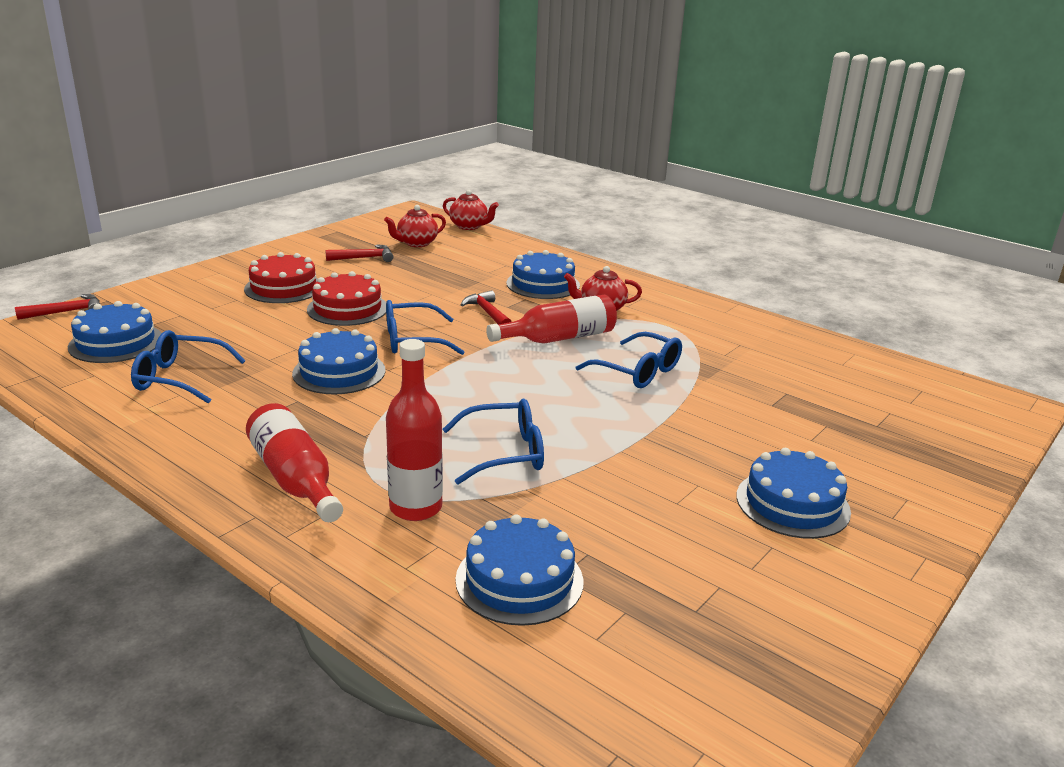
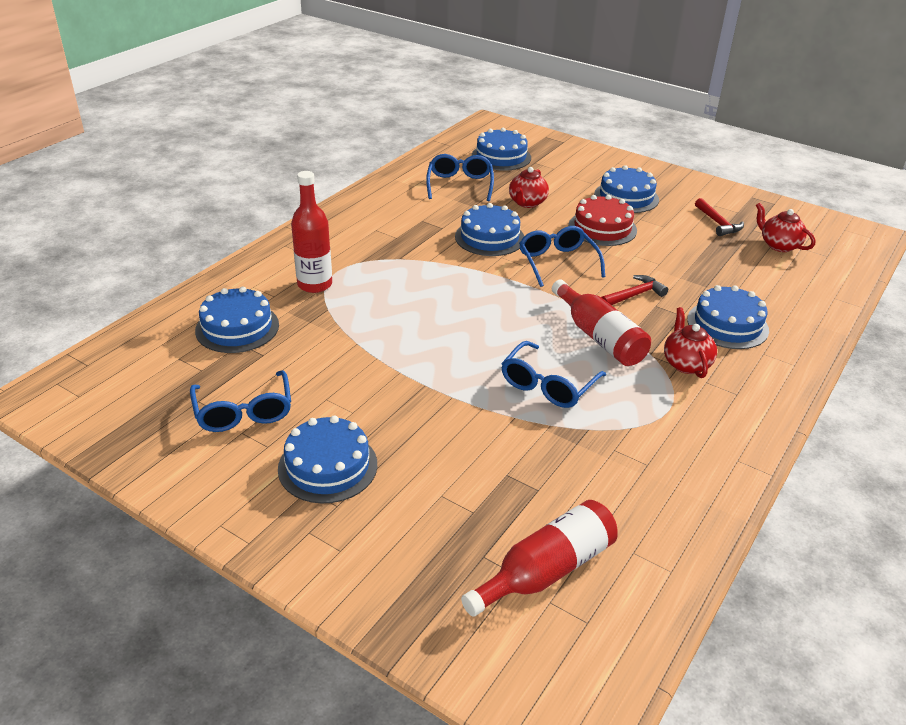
camera: 85 degrees right, 10 degrees up
red hammer [15,294,101,320] -> none
red cake [244,252,318,303] -> blue cake [594,165,659,213]
red bottle [246,403,343,522] -> red bottle moved to [461,500,618,617]
blue glasses [442,399,544,484] -> blue glasses moved to [190,370,291,432]
red teapot [443,190,499,230] -> red teapot moved to [509,167,549,208]

